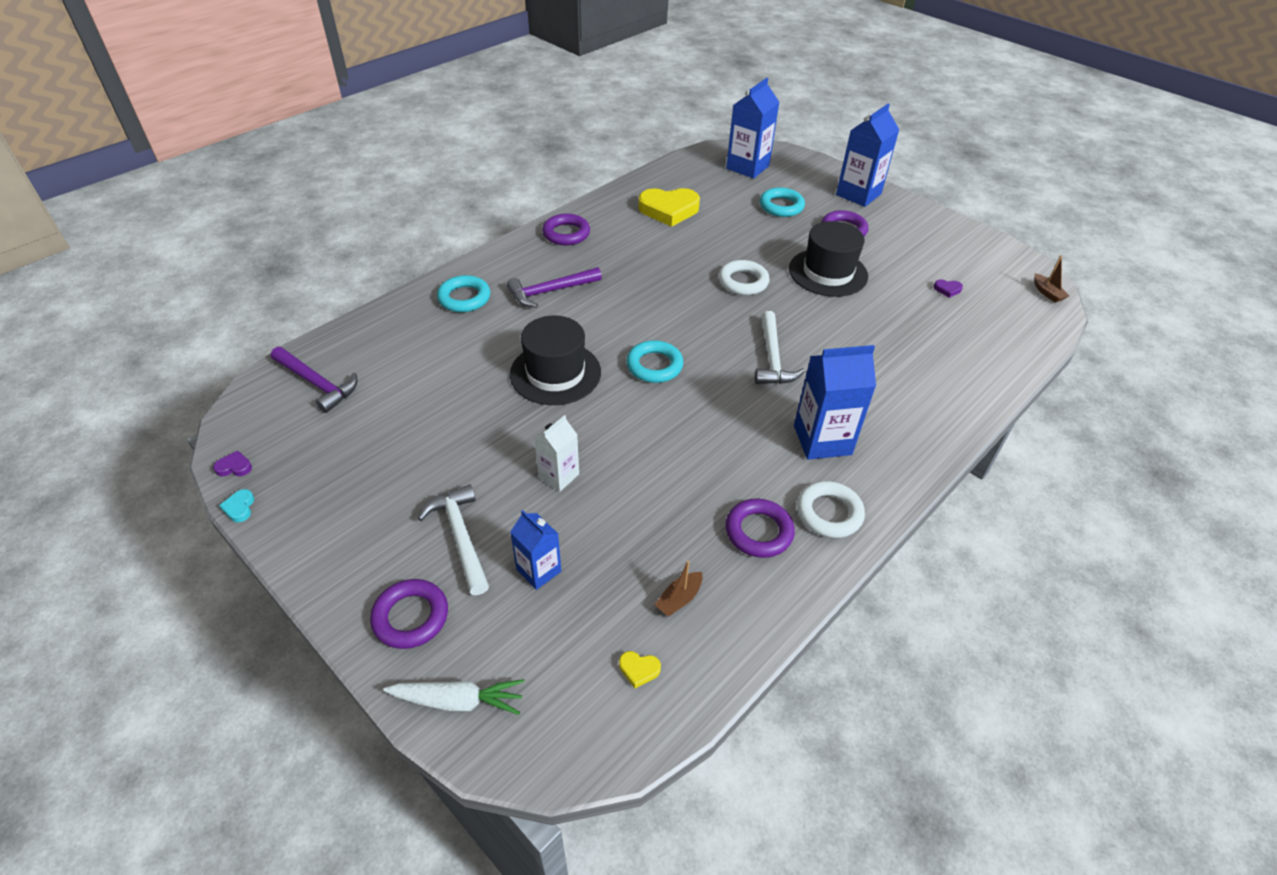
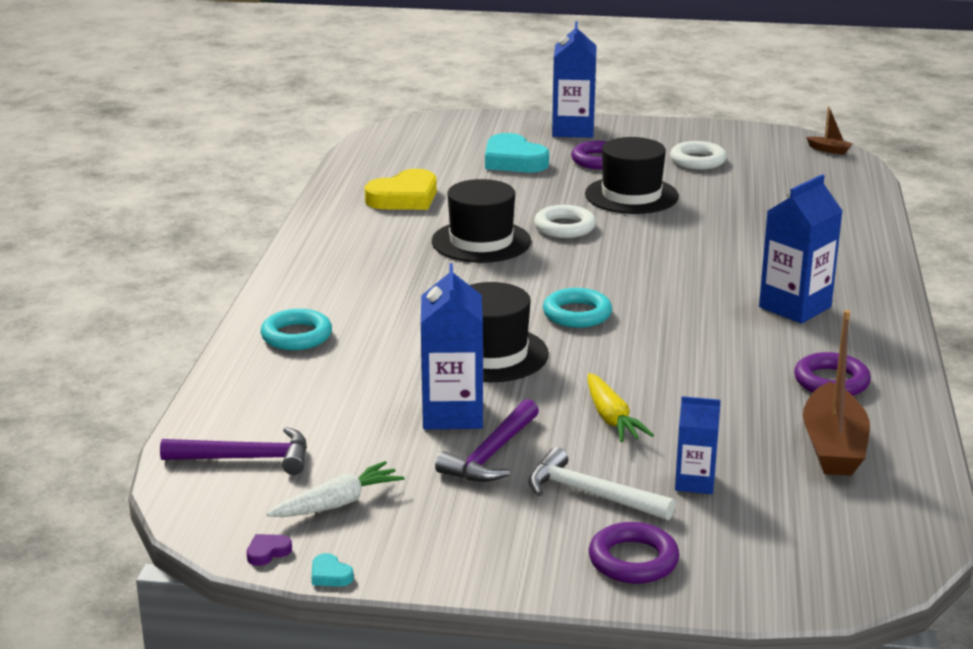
camera: 35 degrees left, 20 degrees down
white carrot [383,679,525,715] -> white carrot moved to [267,461,404,517]
purple hammer [507,267,602,308] -> purple hammer moved to [435,399,539,482]
white carton [534,415,579,491] -> yellow carrot [588,373,654,442]
purple ring [542,214,590,245] -> none
yellow heart [619,651,661,688] -> none
brown boat [655,561,702,617] -> brown boat [803,310,870,476], size x2.19
blue carton [726,78,780,179] -> blue carton moved to [421,263,483,429]
white hammer [755,311,805,384] -> none
turquoise ring [760,187,805,217] -> turquoise heart [485,133,549,172]
white ring [797,481,865,538] -> white ring moved to [670,141,727,170]
purple heart [934,279,963,298] -> none
none -> black hat [432,179,531,263]

